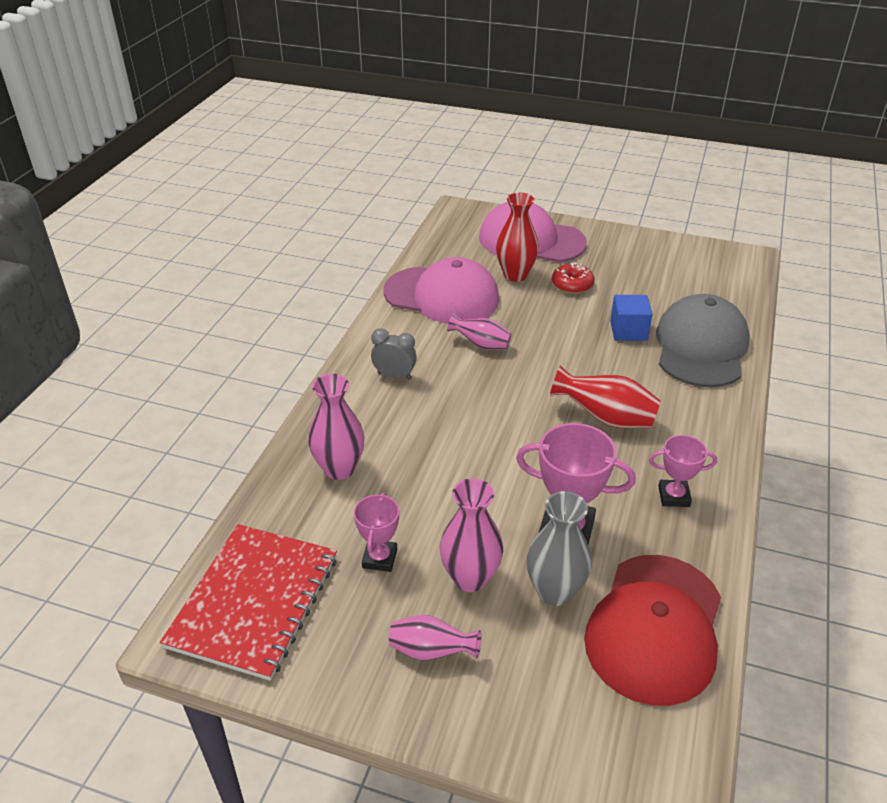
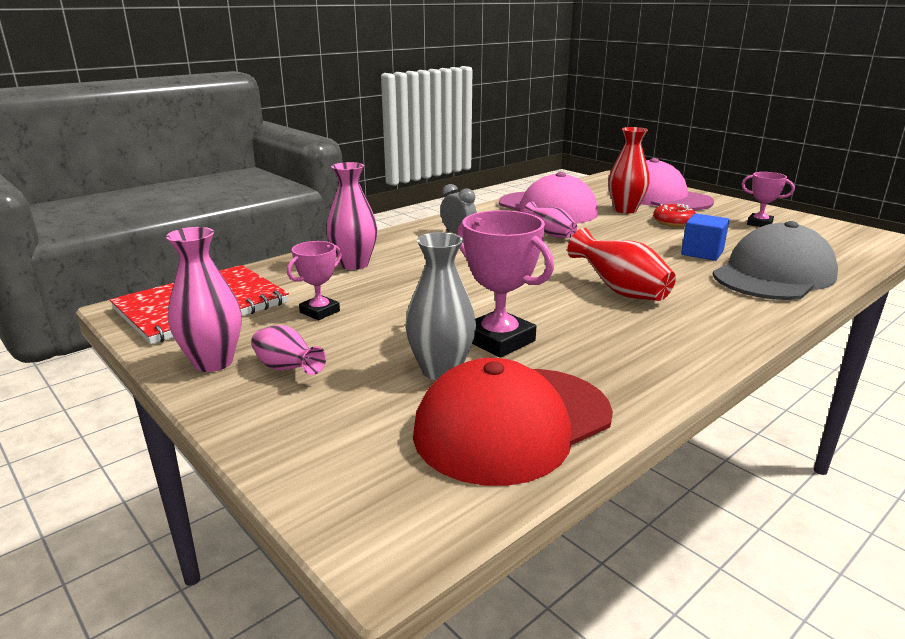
camera: 30 degrees right, 15 degrees down
pink vase [440,478,503,592] -> pink vase moved to [166,227,242,372]
pink trophy [649,435,717,507] -> pink trophy moved to [741,172,795,227]

